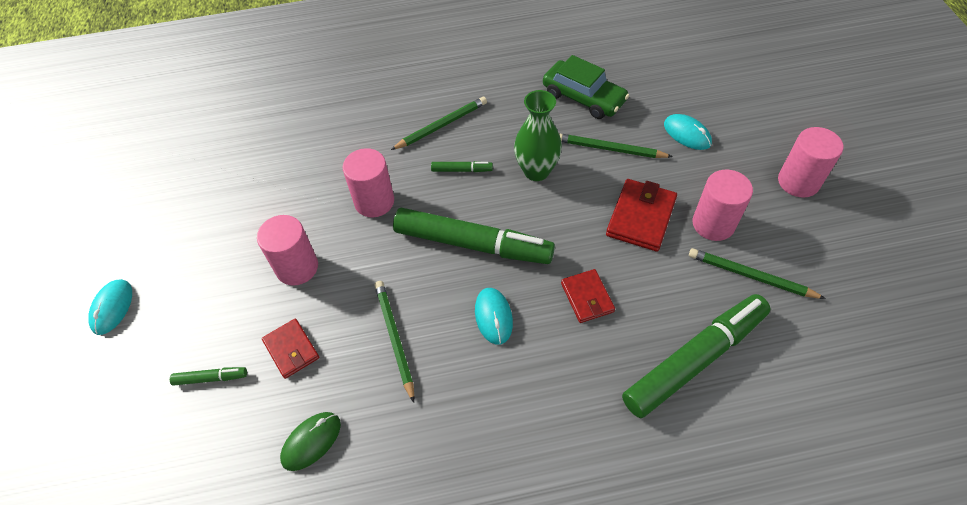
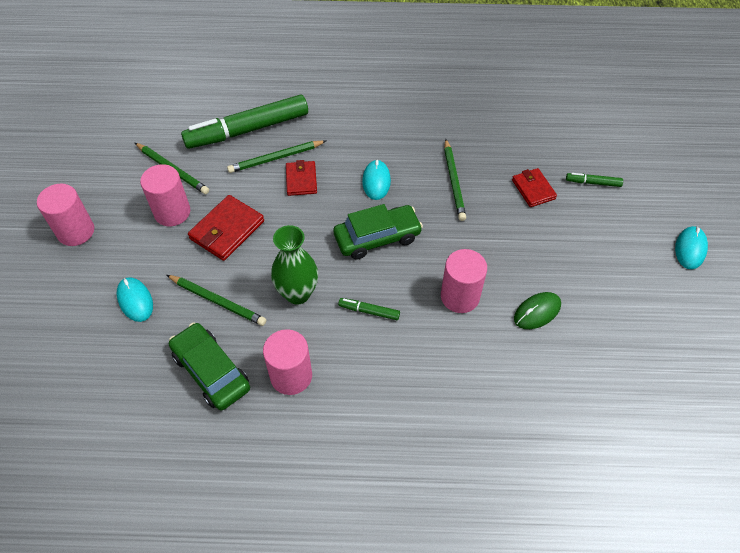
camera: 170 degrees left, 0 degrees up
pink cylinder [257,215,318,285] -> pink cylinder moved to [263,329,312,395]
green mouse [280,412,341,471] -> green mouse moved to [514,292,561,329]
green pencil [391,97,487,150] -> green pencil moved to [227,140,326,173]
green marker [393,208,555,264] -> green car [333,204,423,260]

